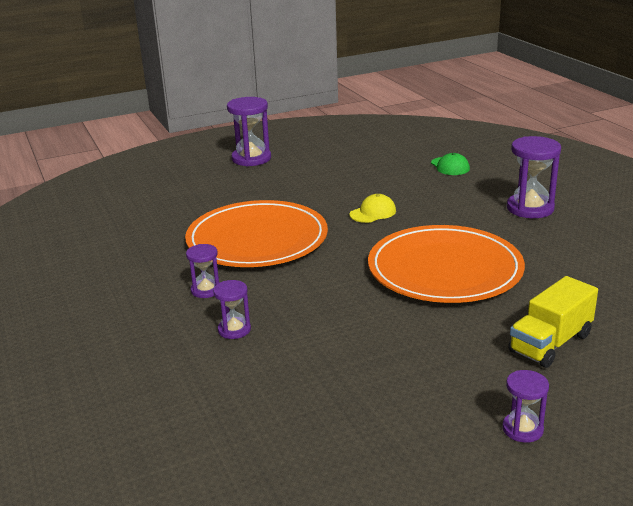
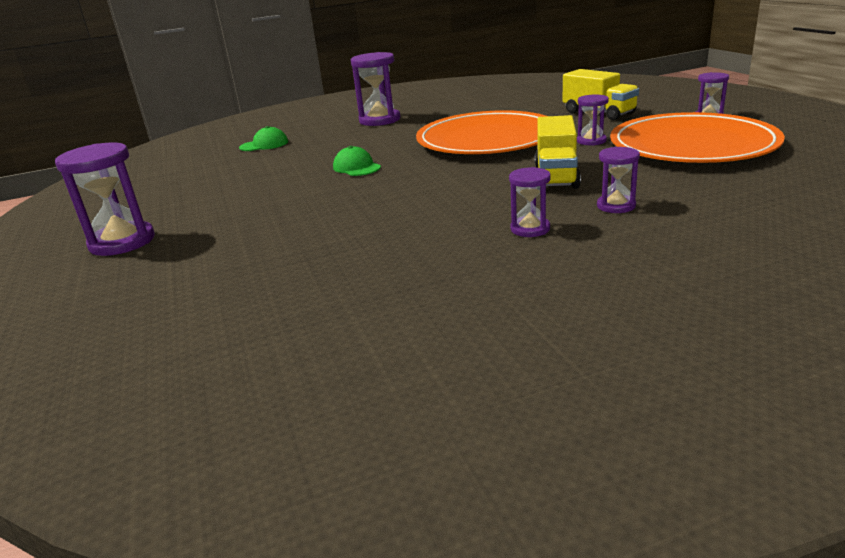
camera: 85 degrees left, 0 degrees up
orange plate [185,200,328,267] -> orange plate moved to [610,112,785,163]
yellow cap [350,194,396,223] -> green cap [333,146,381,176]
none -> yellow truck [535,115,581,189]
none -> purple hourglass [577,94,609,146]

